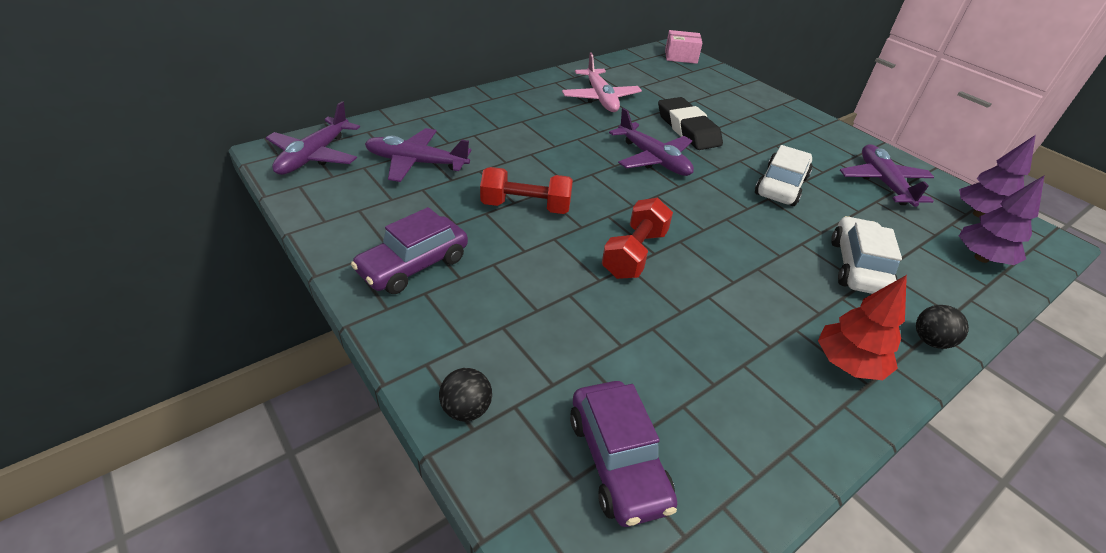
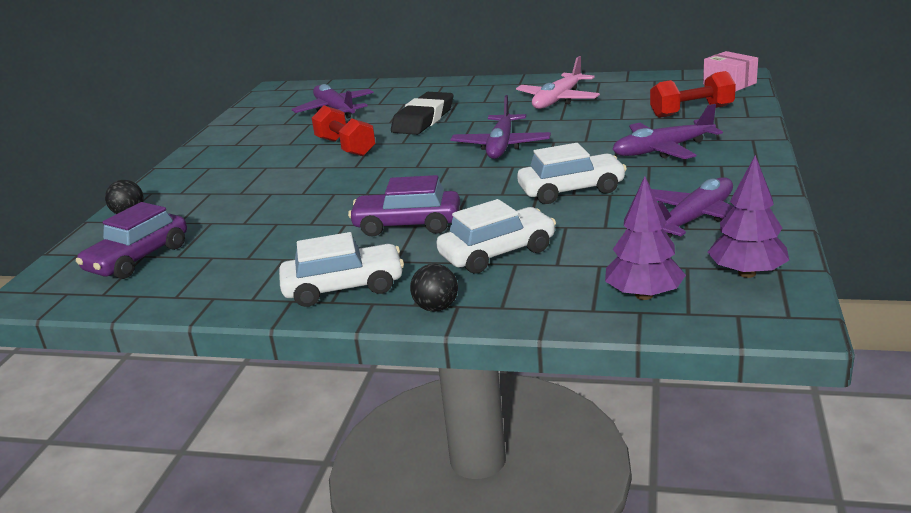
camera: 55 degrees right, 15 degrees down
purple plane [266,101,360,175] -> purple plane moved to [612,104,723,159]
purple car [351,207,468,294] -> purple car moved to [348,175,460,237]
red dumbbell [602,198,673,279] -> red dumbbell moved to [650,71,736,118]
black eraser [658,97,723,150] -> black eraser moved to [391,92,453,135]
red tree [818,275,907,380] -> white car [279,232,404,307]

